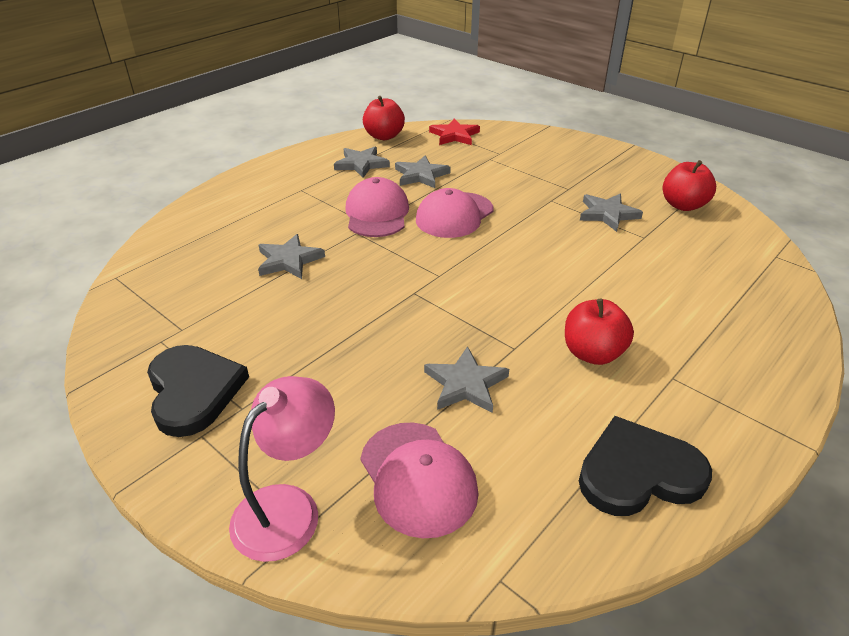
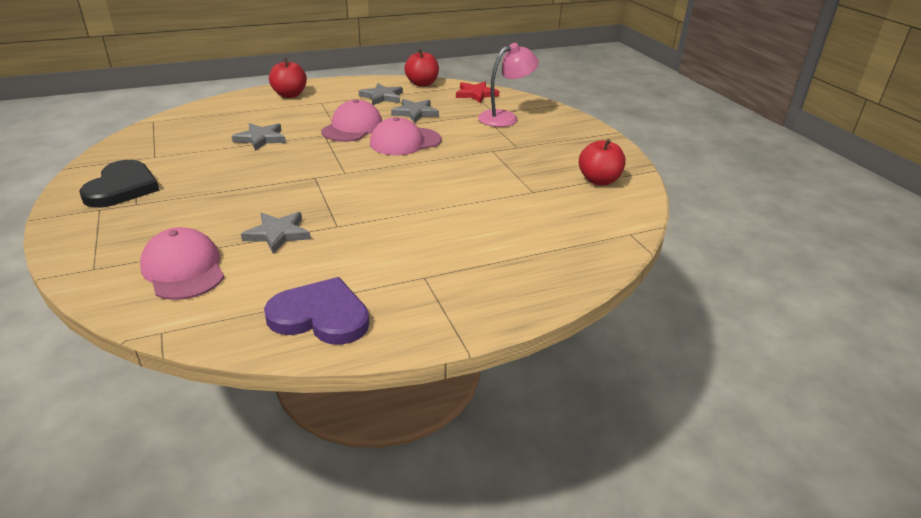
camera: 25 degrees right, 5 degrees down
pink lamp [229,376,335,562] -> pink lamp moved to [478,43,539,127]
pink cap [360,422,479,538] -> pink cap turned 150 degrees clockwise [140,227,224,300]
red apple [565,299,634,365] -> red apple moved to [269,58,307,98]
black heart [579,416,712,516] -> purple heart [264,277,369,345]
grey star [580,194,643,232] -> none

